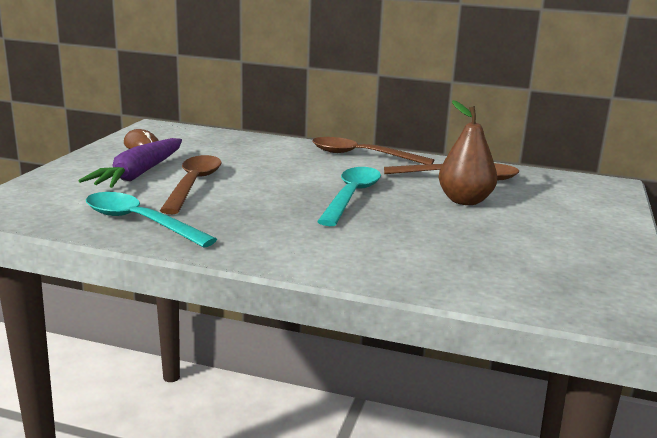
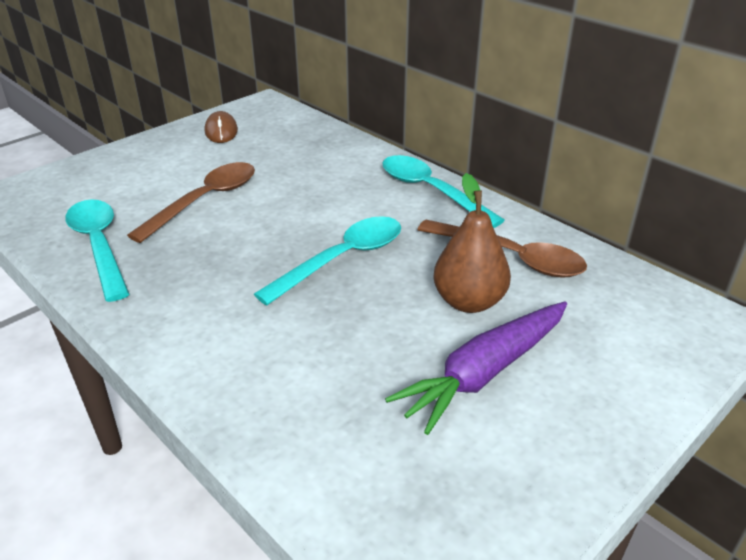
camera: 30 degrees right, 15 degrees up
purple carrot [79,138,182,188] -> purple carrot moved to [385,301,567,435]
brown spoon [312,137,434,164] -> turquoise spoon [382,155,505,228]

